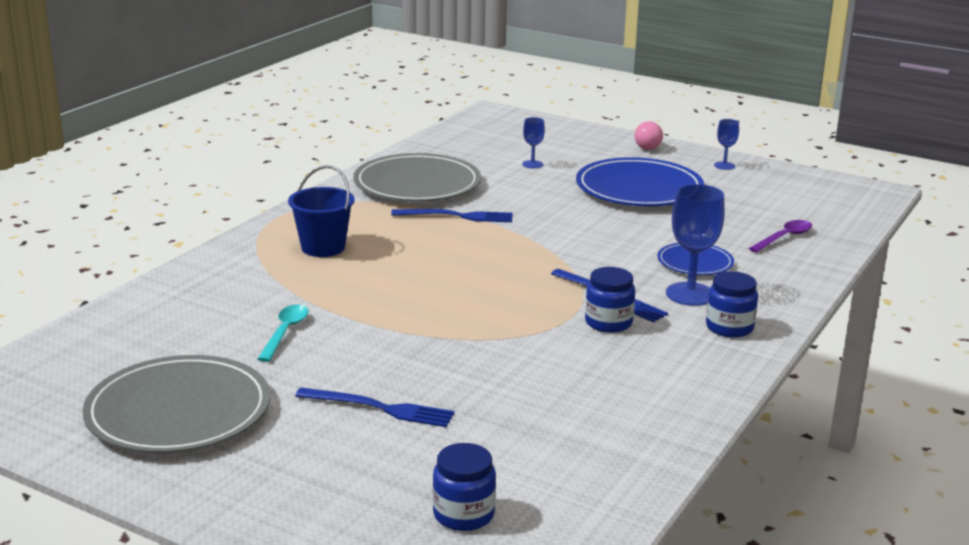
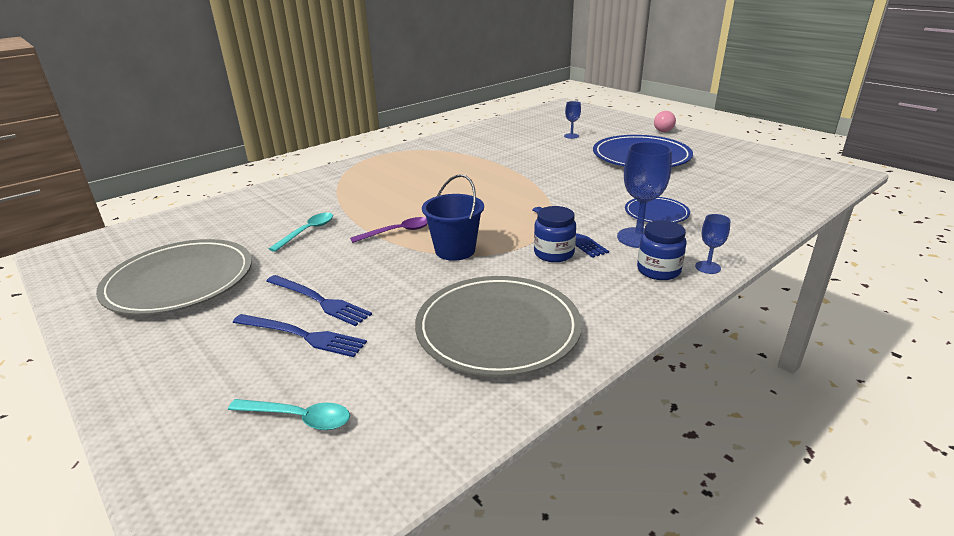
camera: 20 degrees right, 5 degrees up
blue bucket [288,165,355,257] -> blue bucket moved to [422,174,484,261]
grey plate [354,153,481,202] -> grey plate moved to [415,276,582,377]
blue fork [391,209,513,222] -> blue fork moved to [233,314,367,357]
blue jar [433,443,496,531] -> turquoise spoon [228,399,350,430]
blue goblet [714,119,739,170] -> blue goblet moved to [695,214,731,274]
purple spoon [749,220,812,253] -> purple spoon moved to [350,217,428,243]

